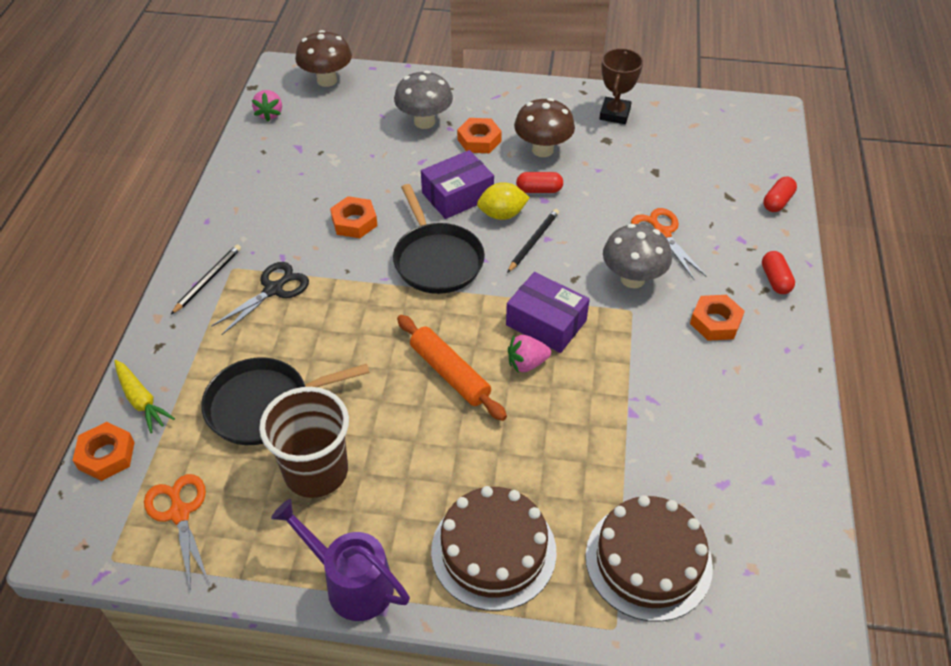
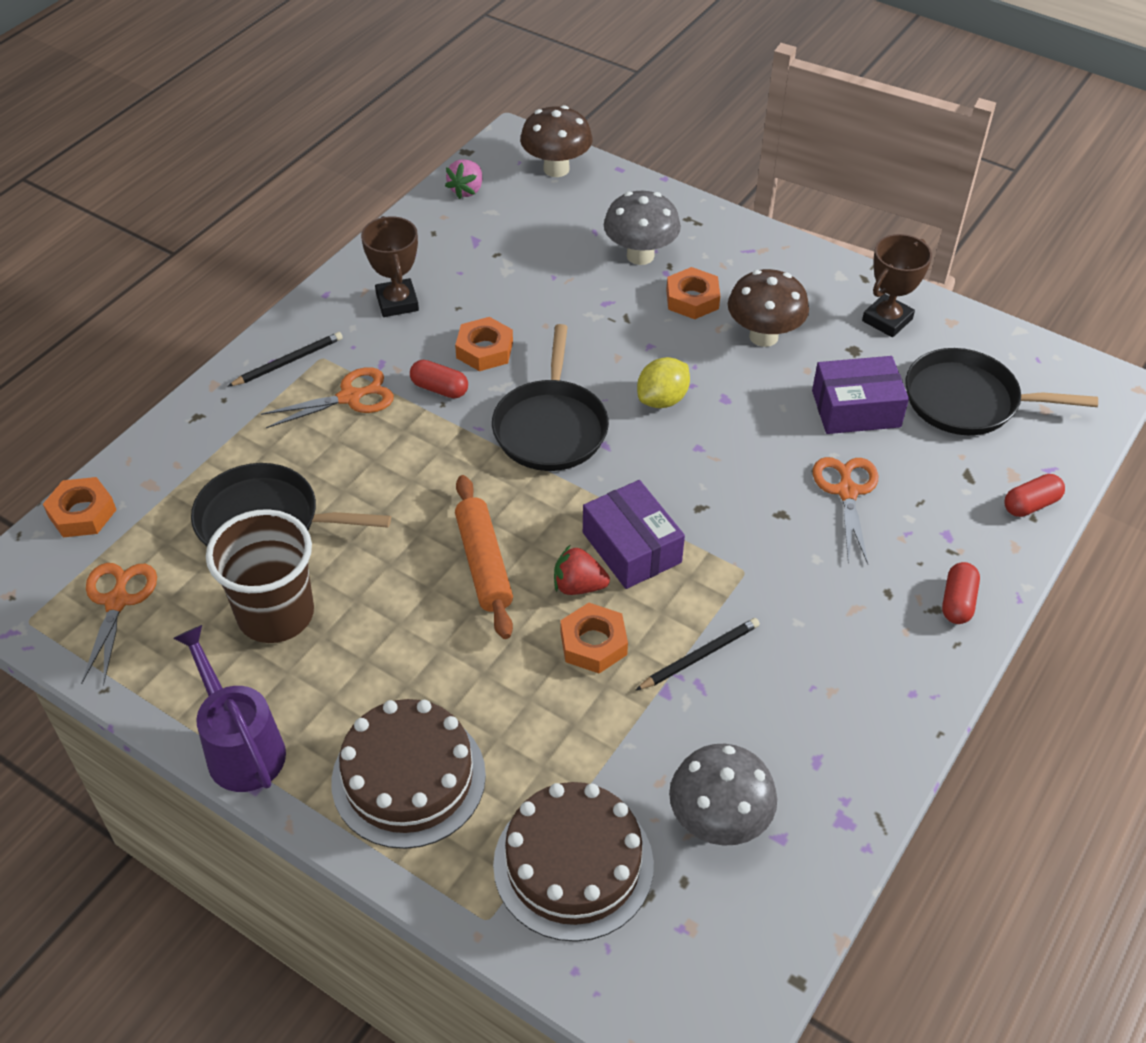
camera: 25 degrees right, 0 degrees up
yellow carrot [115,360,175,433] -> none
black scissors [211,262,309,335] -> orange scissors [261,367,394,428]
purple box [421,150,494,219] -> purple box moved to [812,356,909,434]
yellow lemon [477,182,530,220] -> yellow lemon turned 60 degrees counterclockwise [637,357,690,408]
black pencil [507,209,559,273] -> black pencil moved to [636,618,760,690]
pink strawberry [508,335,551,373] -> red strawberry [554,545,610,595]
red capsule [516,172,563,193] -> red capsule moved to [410,360,468,398]
grey mushroom [603,224,672,288] -> grey mushroom moved to [669,744,777,846]
orange nut [690,295,745,341] -> orange nut moved to [561,603,628,673]
none -> brown trophy [361,216,419,317]
none -> black pan [905,348,1098,435]

